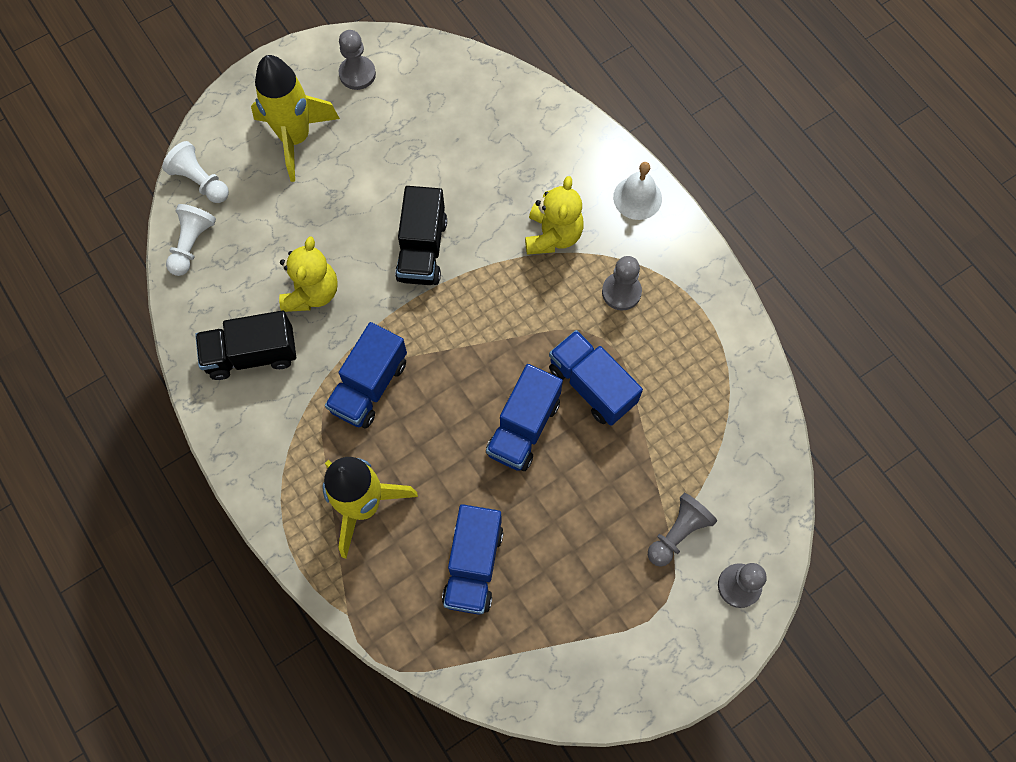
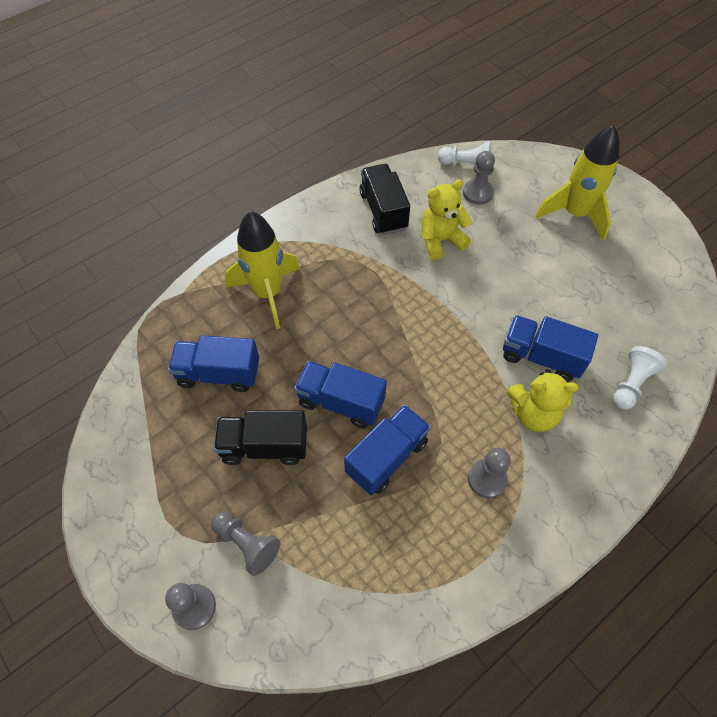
camera: 85 degrees right, 10 degrees down
white pawn [162,141,229,203] -> white pawn moved to [613,346,667,410]
yellow teddy bear [279,236,338,312] -> yellow teddy bear turned 150 degrees clockwise [422,180,472,260]
blue truck [325,322,407,428] -> blue truck moved to [503,315,598,382]
grey pawn [339,30,376,90] -> grey pawn moved to [463,151,495,205]
black truck [395,186,447,285] -> black truck moved to [214,410,307,465]
white bell [613,162,662,220] -> none

